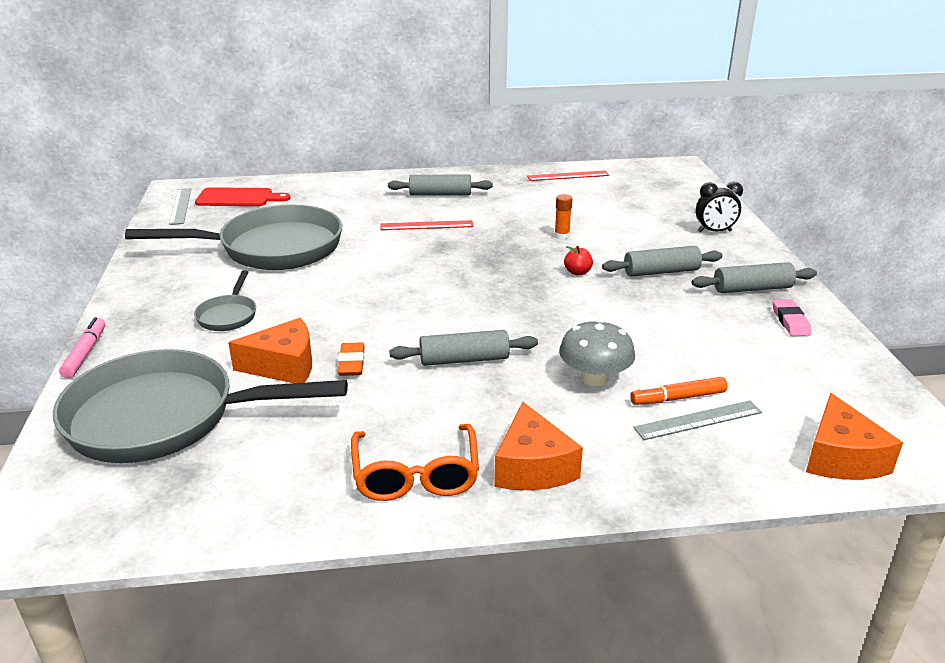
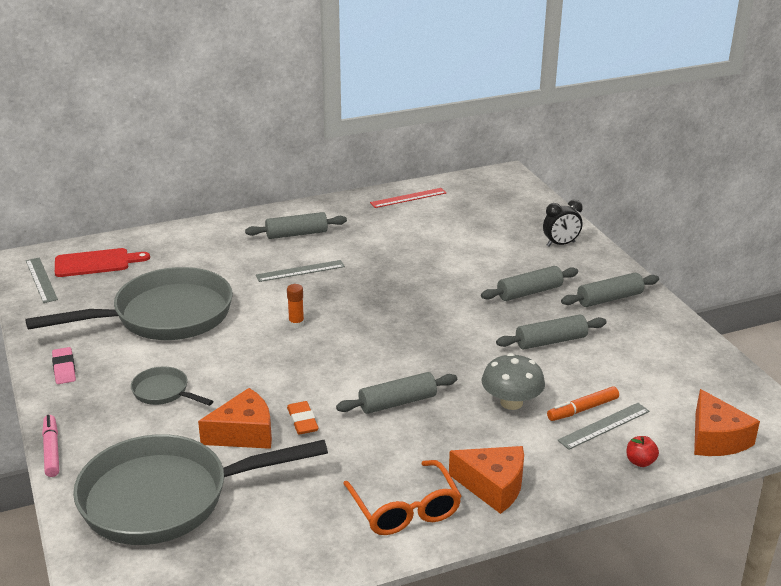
camera: 15 degrees left, 0 degrees up
grey pan [194,270,256,331] -> grey pan turned 135 degrees clockwise [131,367,213,406]
red ruler [381,220,473,230] -> grey ruler [256,260,345,282]
orange cheese [494,402,583,490] -> orange cheese turned 45 degrees counterclockwise [449,446,524,514]
orange glue stick [554,194,572,240] -> orange glue stick moved to [287,284,304,328]
red apple [564,246,593,276] -> red apple moved to [626,436,659,467]
pink eraser [773,299,811,336] -> pink eraser moved to [52,347,76,384]
none -> grey rolling pin [496,315,607,350]

